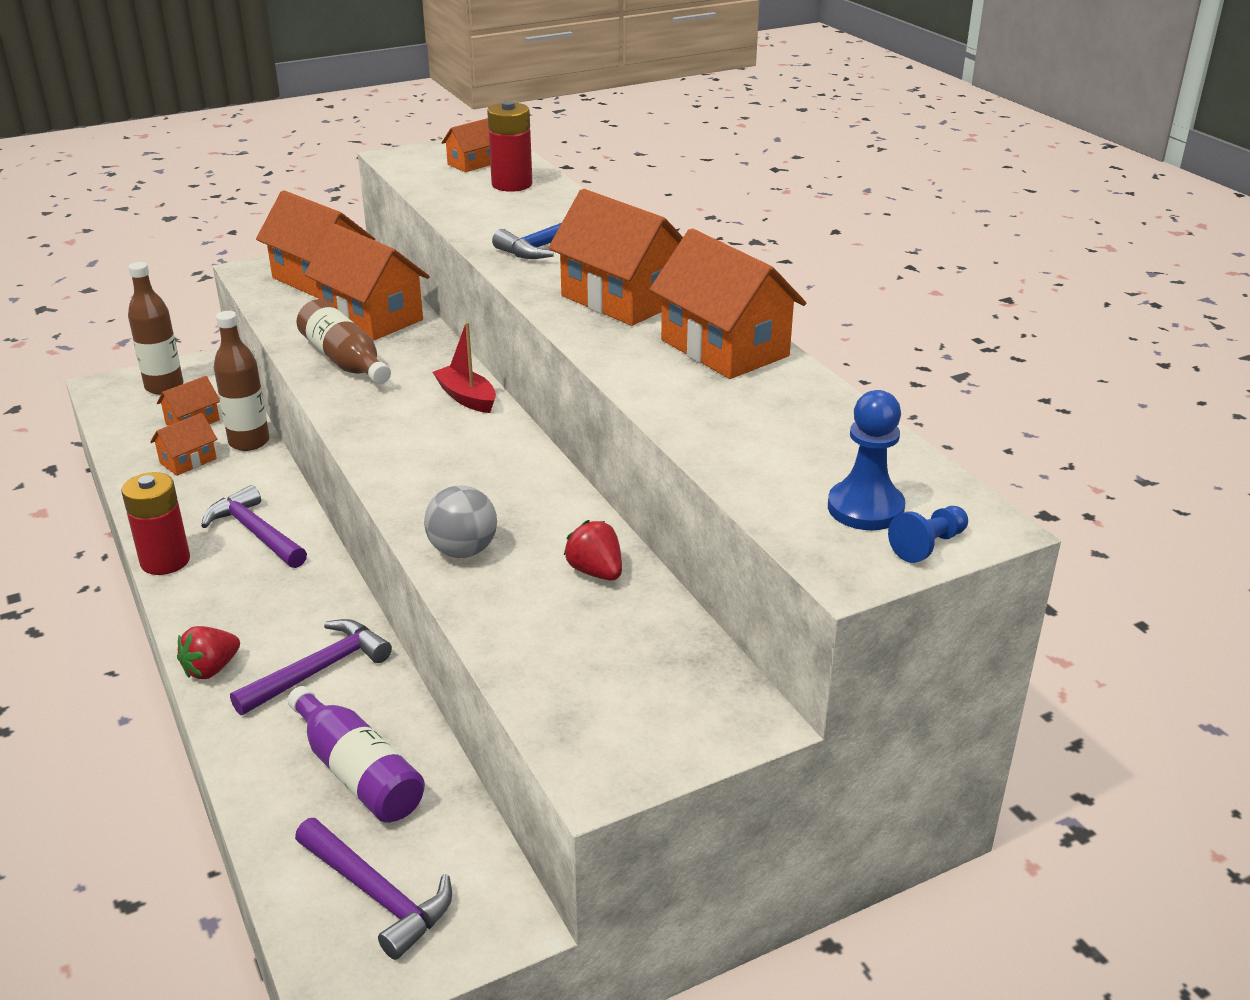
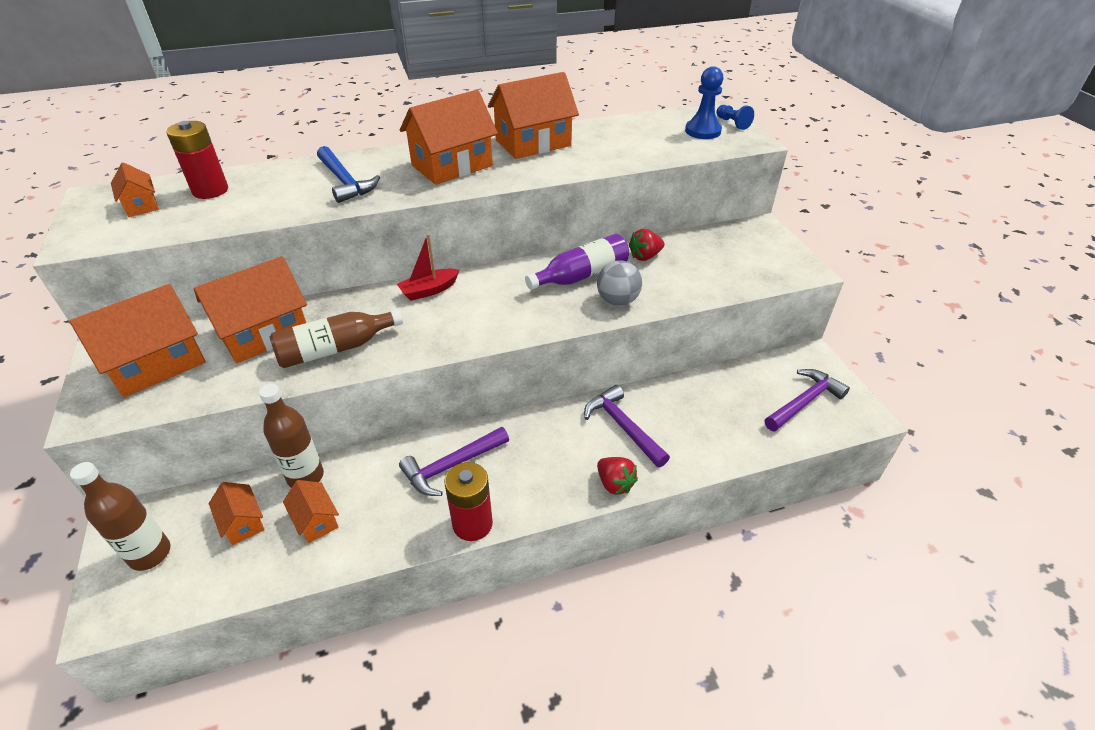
camera: 80 degrees left, 10 degrees up
purple bottle [287,686,425,823] -> purple bottle moved to [525,234,629,290]

